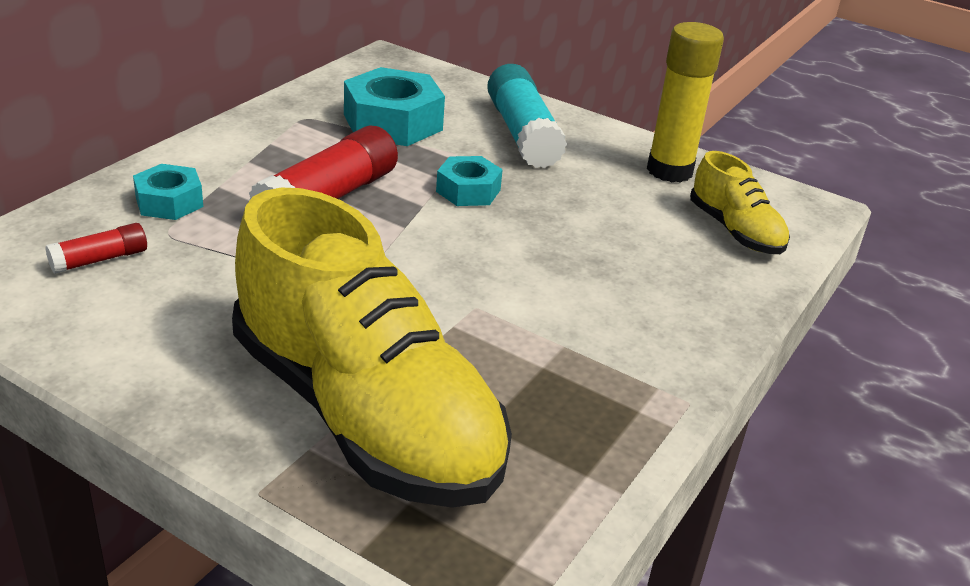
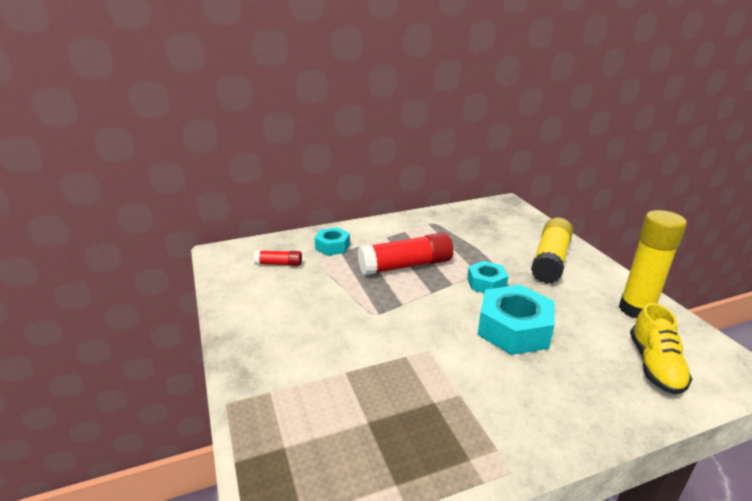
camera: 40 degrees right, 5 degrees down
yellow shoe [232,188,512,508] -> none
turquoise nut [344,67,445,146] -> turquoise nut moved to [478,285,555,355]
turquoise glue stick [487,64,567,168] -> yellow glue stick [531,218,573,284]

